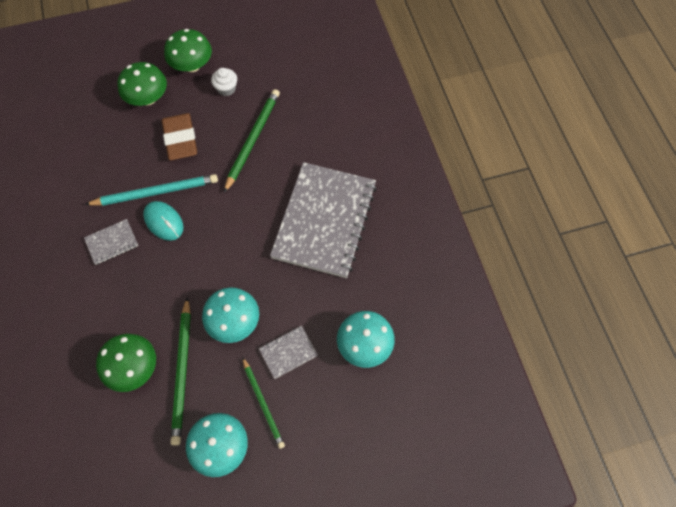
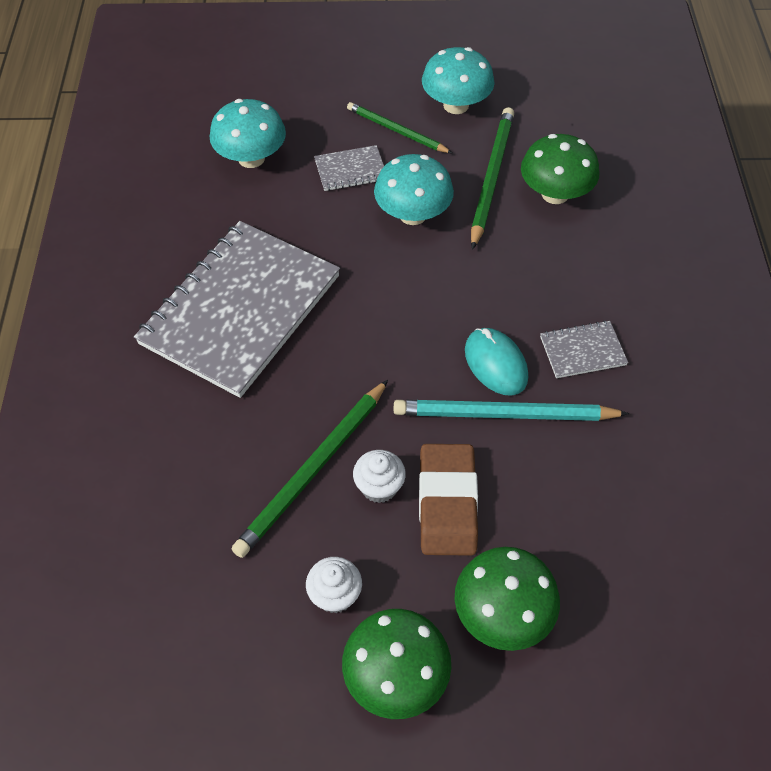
camera: 165 degrees left, 10 degrees down
green pencil [242,357,285,449] -> green pencil turned 45 degrees counterclockwise [347,102,453,154]
none -> white cupcake [353,450,406,503]

